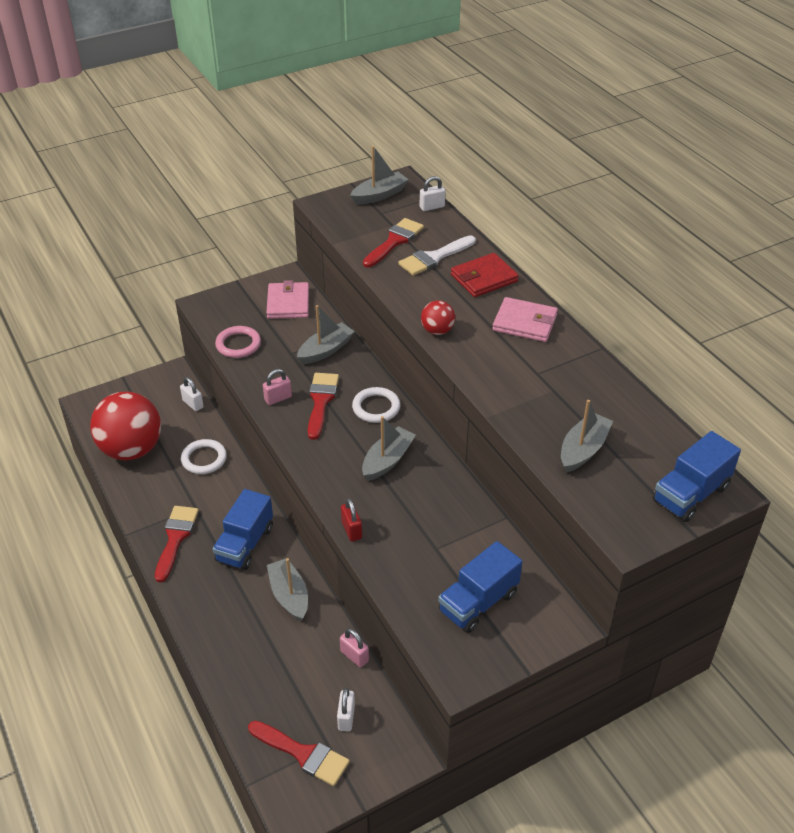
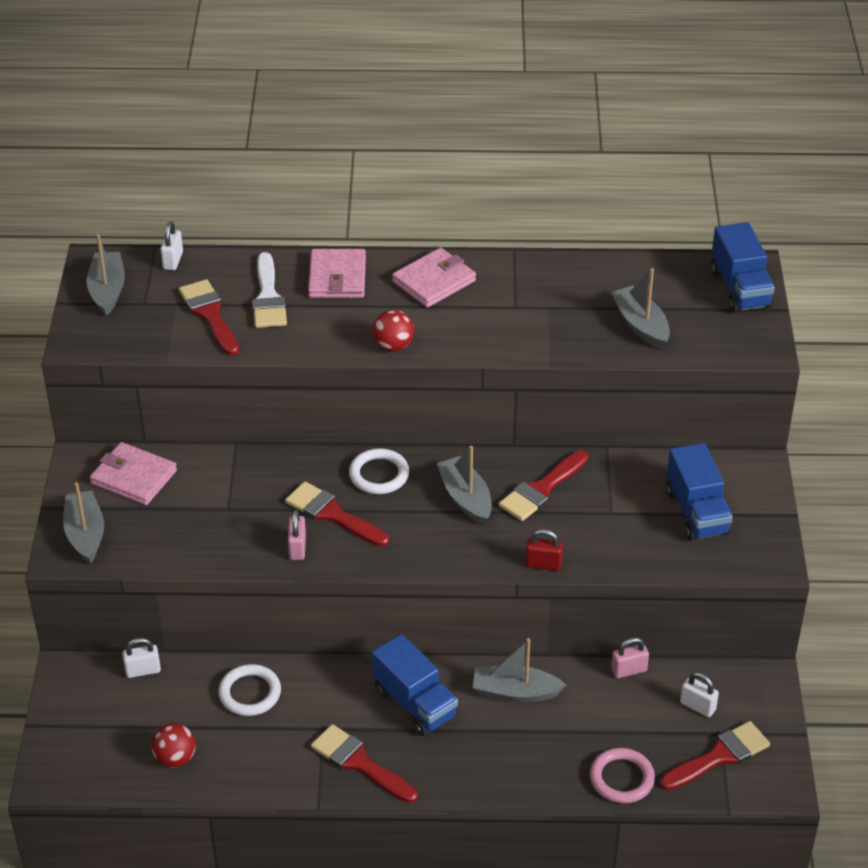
camera: 60 degrees left, 0 degrees up
red ball [90,392,161,460] -> red ball [151,723,196,768], size x0.45
pink ring [215,326,261,358] -> pink ring moved to [590,748,655,803]
grey boat [297,305,355,364] -> grey boat moved to [63,482,104,564]
red wallet [451,253,519,297] -> pink wallet [308,249,366,298]
none -> red brush [499,450,589,521]

